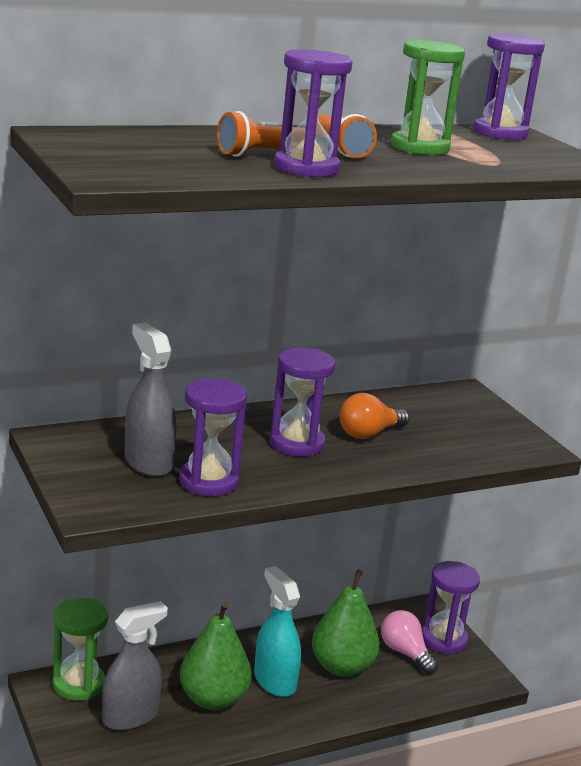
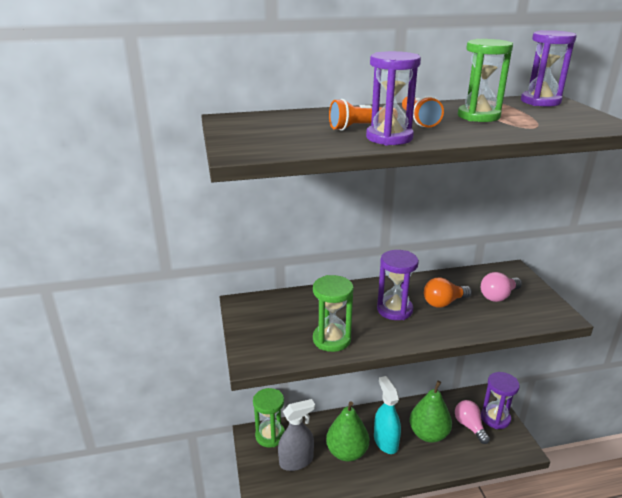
camera: 15 degrees right, 5 degrees up
grey spray bottle [125,323,176,477] -> none
purple hourglass [179,378,247,496] -> green hourglass [313,275,354,352]
none -> pink light bulb [481,272,522,302]

